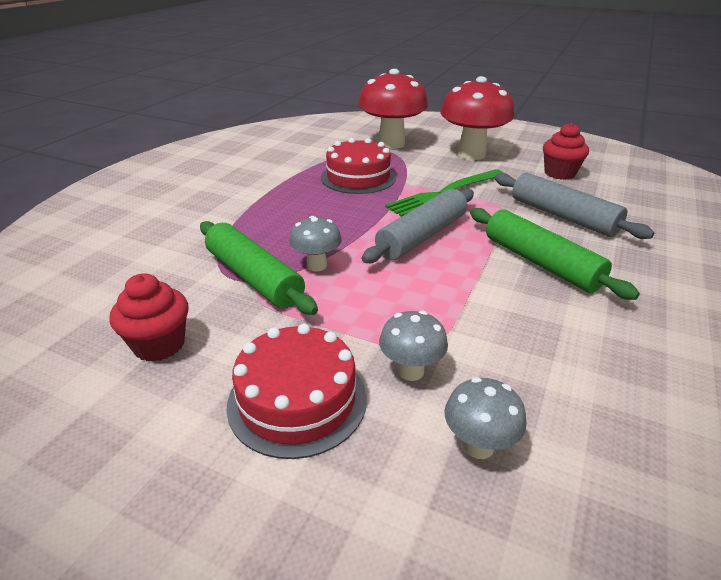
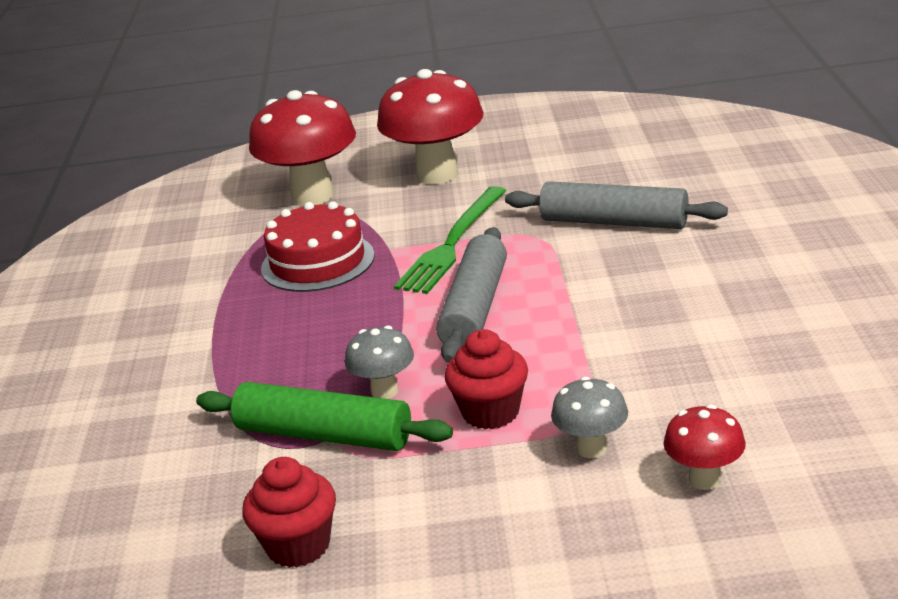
camera: 25 degrees left, 5 degrees down
red cake [226,324,367,459] -> none
grey mushroom [444,377,526,459] -> red mushroom [663,405,746,490]
green rolling pin [470,208,640,300] -> none
red cupcake [543,123,589,180] -> red cupcake moved to [444,329,528,429]

